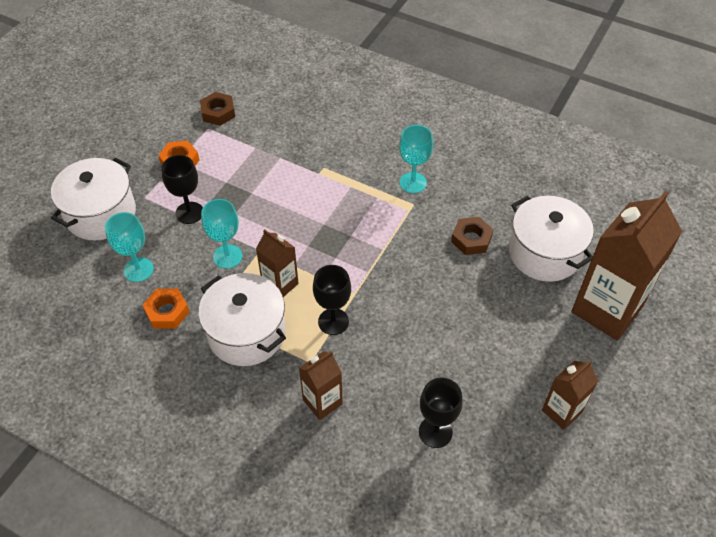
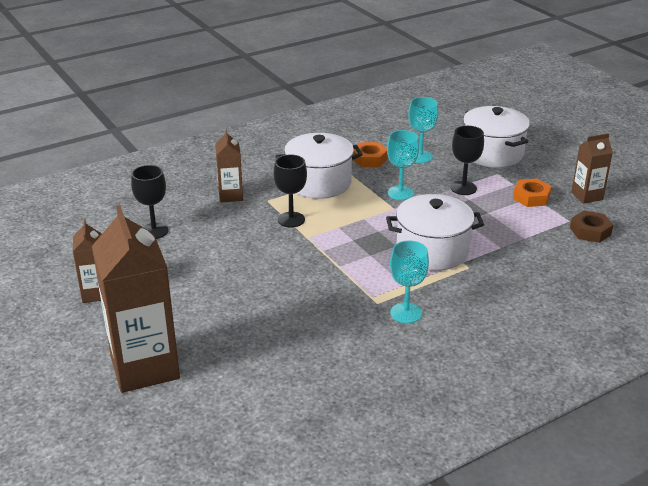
camera: 120 degrees right, 20 degrees down
brown carton [256,229,299,297] -> brown carton moved to [571,133,613,204]
brown nut [451,217,494,255] -> none
white pot [509,196,594,282] -> white pot moved to [386,194,484,271]

